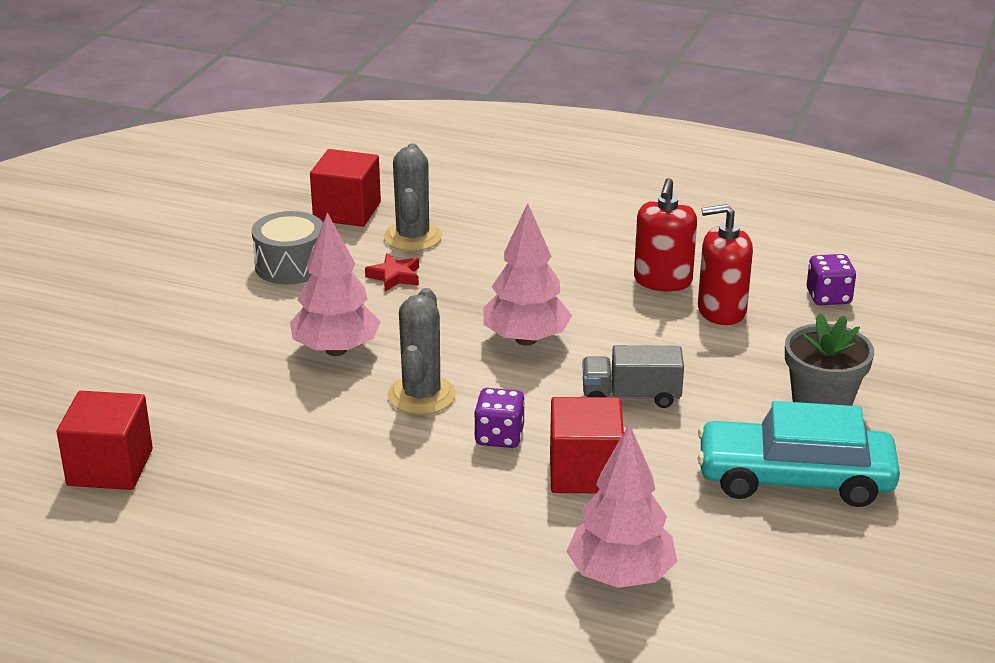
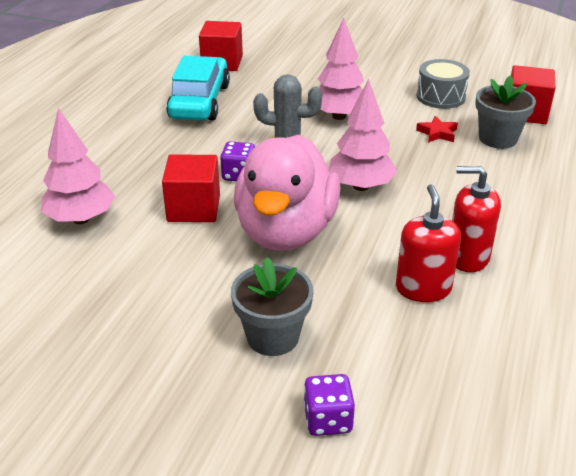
camera: 90 degrees right, 5 degrees up
grey cactus [384,143,442,251] -> grey flower pot [475,75,536,149]
grey truck [582,345,684,408] -> pink duck [234,135,341,251]
turquoise car [698,401,900,507] -> turquoise car moved to [166,56,230,121]
purple dice [807,254,856,305] -> purple dice moved to [304,374,355,436]

